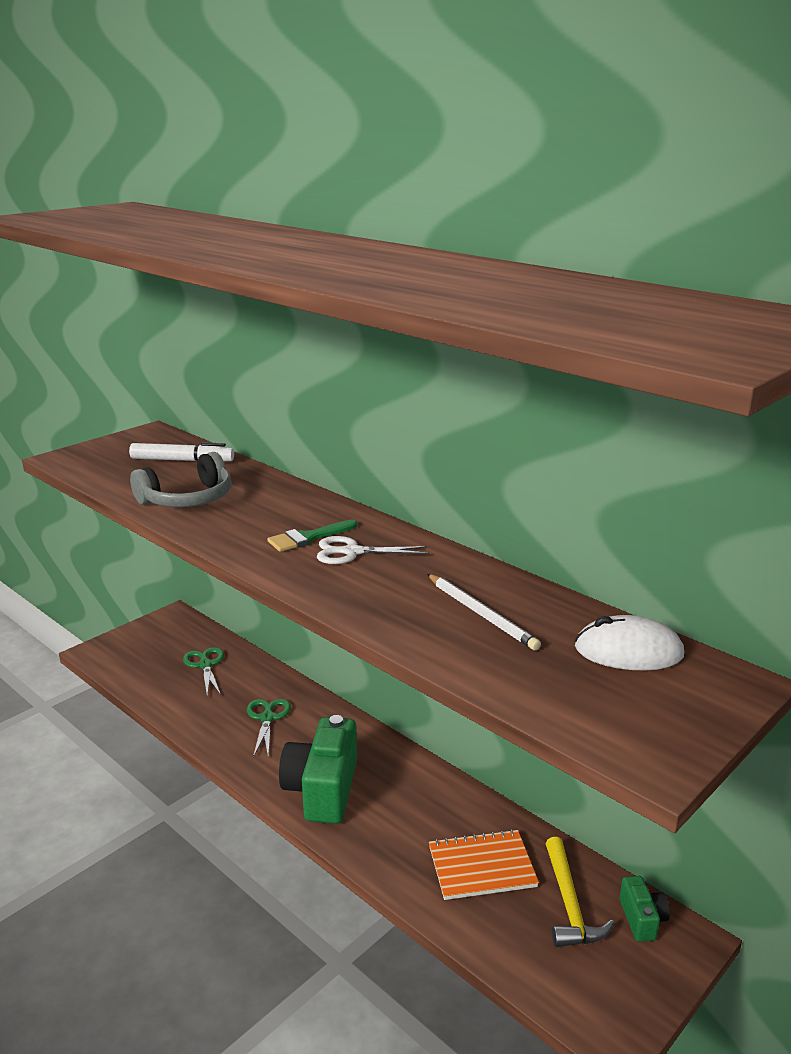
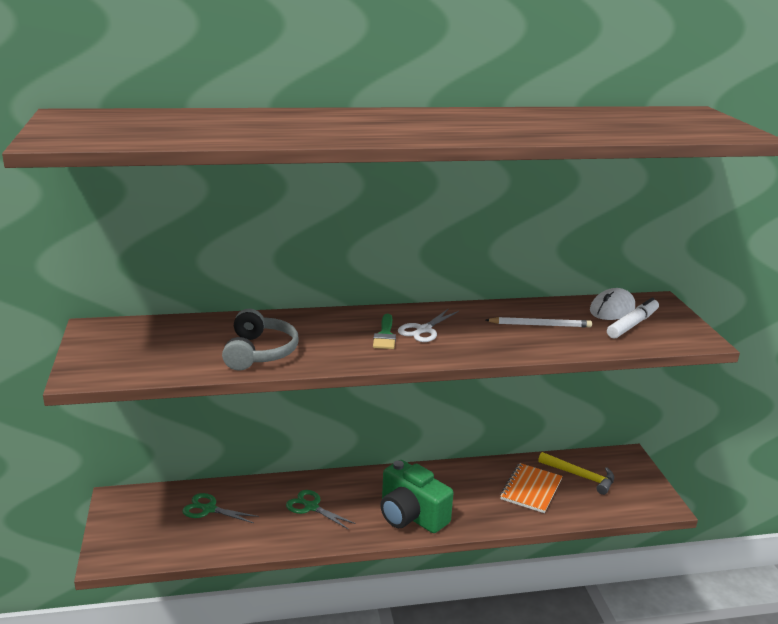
camera: 55 degrees left, 0 degrees up
white marker [129,442,234,461] -> white marker moved to [607,297,659,339]
green camera [619,876,670,942] -> none

